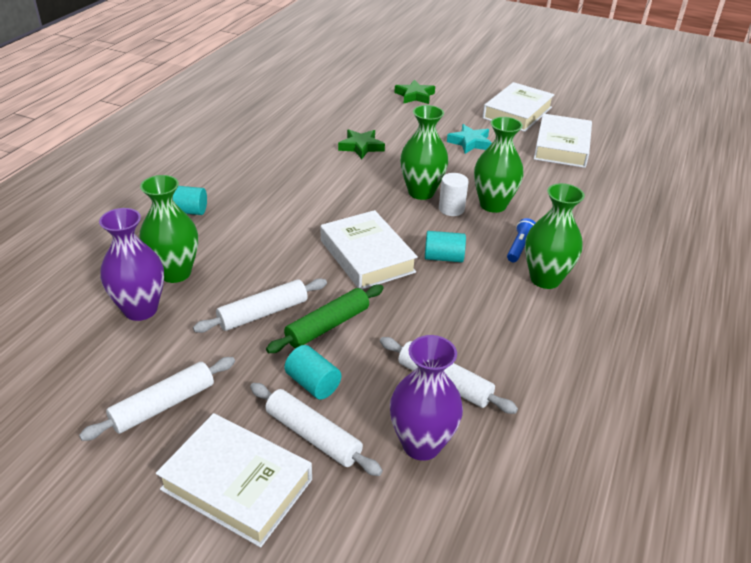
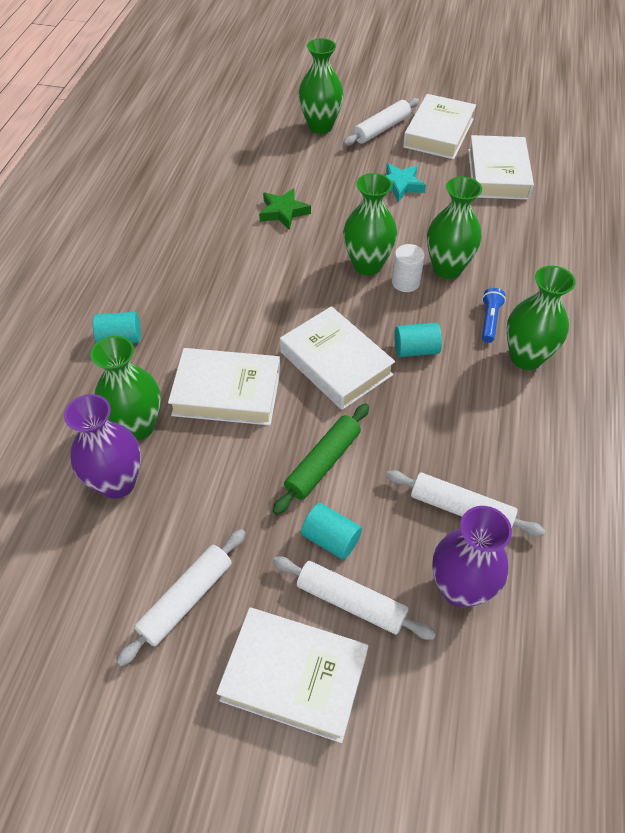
camera: 10 degrees left, 15 degrees up
white rolling pin [193,278,327,333] -> white rolling pin moved to [343,98,419,146]
green star [394,79,435,104] -> green vase [299,38,344,134]
none -> white book [168,348,281,426]

